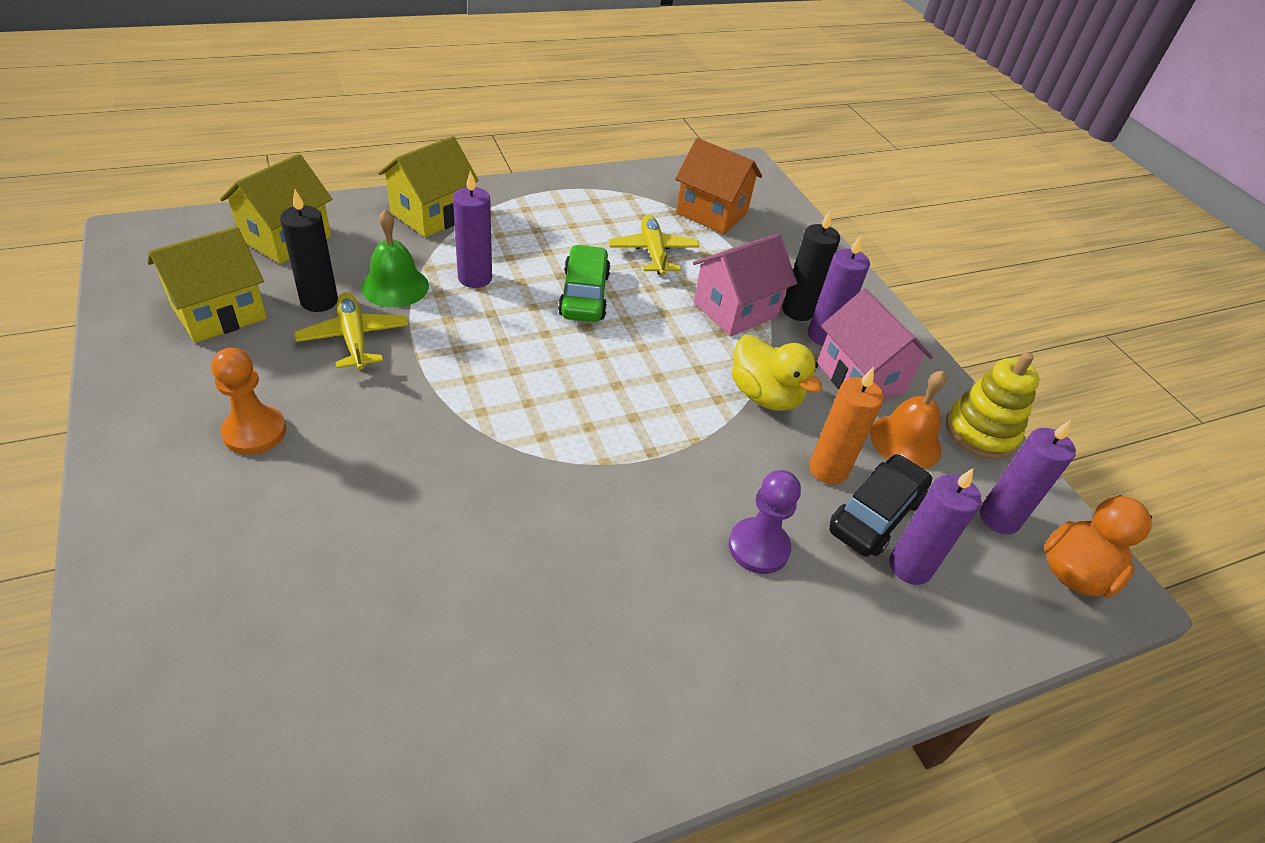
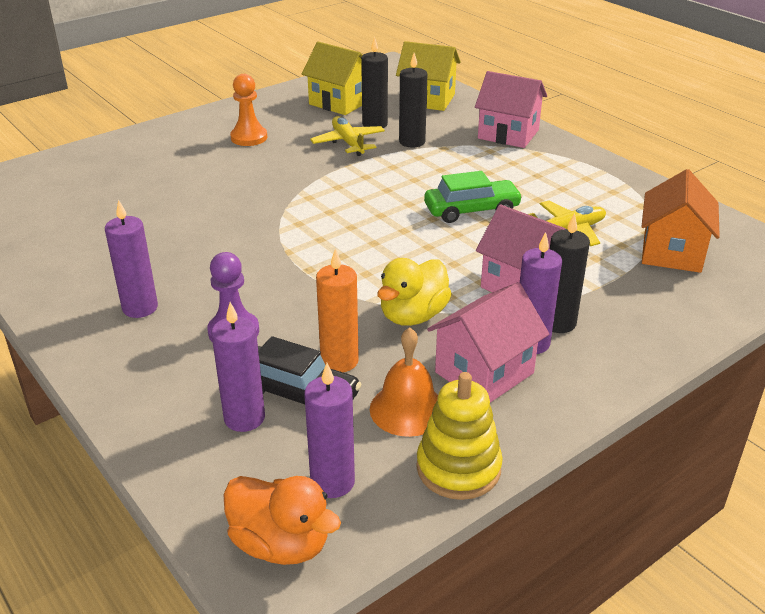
camera: 80 degrees right, 10 degrees down
yellow plane [294,292,409,370] -> yellow plane turned 75 degrees counterclockwise [310,116,385,156]
green bell [361,209,429,307] -> black candle [399,53,427,148]
yellow house [378,136,479,238] -> pink house [475,71,547,148]
purple candle [453,170,492,288] -> purple candle moved to [105,199,158,318]

